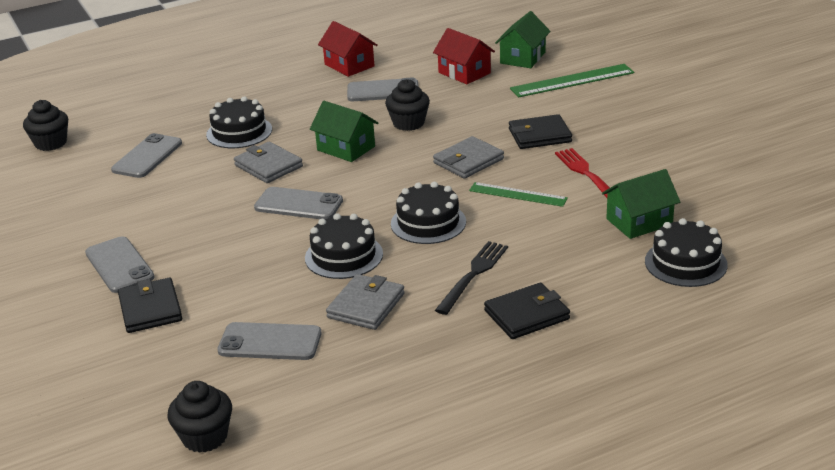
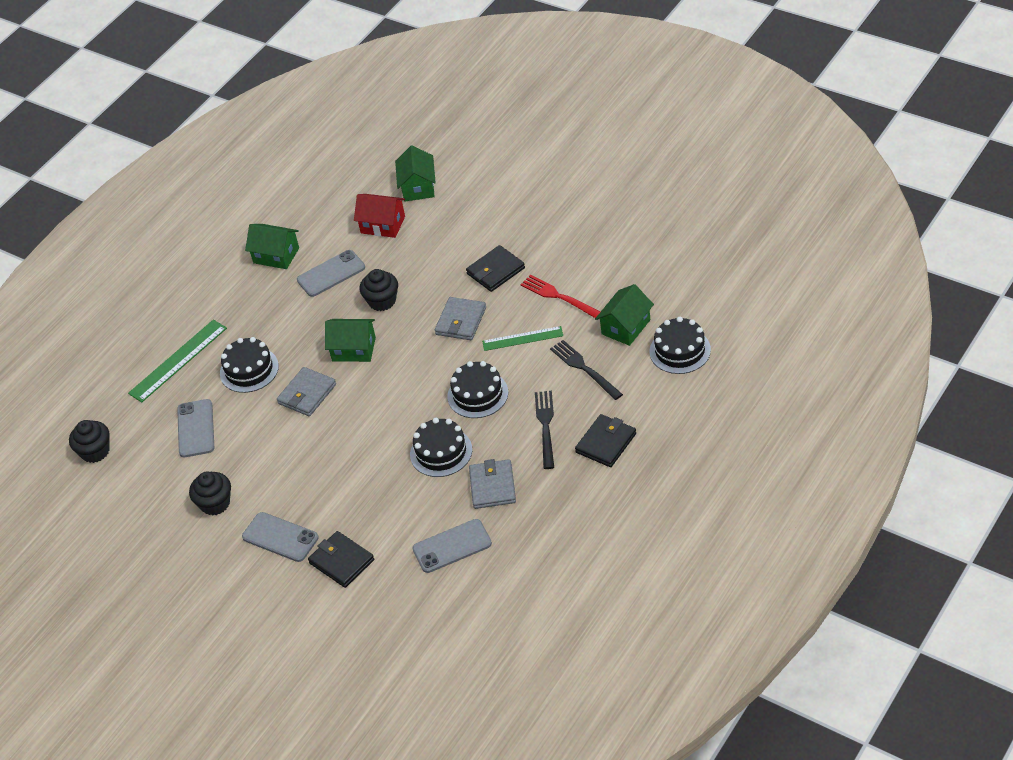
camera: 25 degrees left, 15 degrees up
black cupcake [167,381,232,453] -> black cupcake moved to [189,471,231,516]
grey wallet [234,141,303,183] -> grey wallet turned 75 degrees counterclockwise [277,367,336,416]
grey phone [254,187,343,219] -> none
red house [318,21,378,77] -> green house [245,224,299,269]
green ruler [510,64,634,97] -> green ruler moved to [128,320,227,402]
none -> black fork [550,340,623,400]

